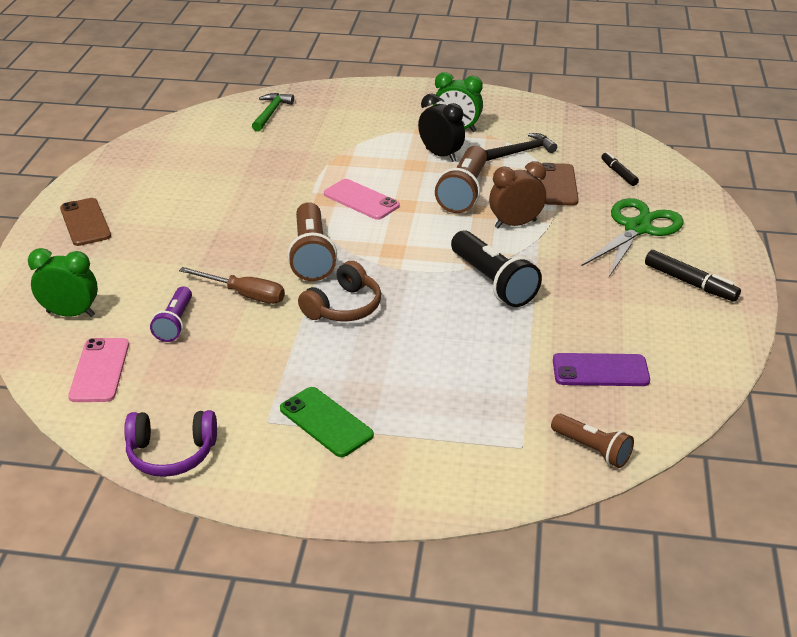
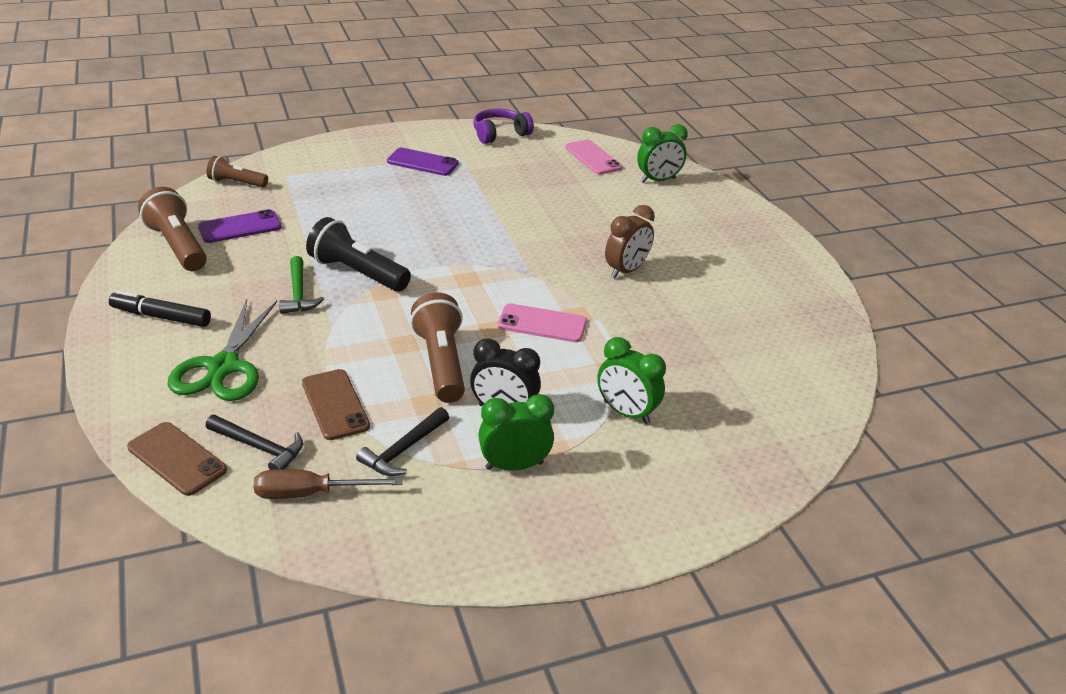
camera: 150 degrees right, 0 degrees up
brown phone [60,198,111,246] -> brown phone moved to [127,422,227,496]
purple flashlight [150,287,192,342] -> none
brown screwdriver [179,267,285,304] -> brown screwdriver moved to [254,469,403,499]
green hammer [252,93,294,132] -> green hammer moved to [279,256,324,314]
green phone [280,387,374,457] -> purple phone [387,148,459,176]
brown flashlight [287,202,337,281] -> brown flashlight moved to [138,187,207,271]
brown headphones [298,261,381,321] -> none
brown clock [489,161,546,228] -> brown clock moved to [605,205,655,278]
black marker [601,152,639,186] -> black hammer [206,415,303,470]
none -> green clock [597,337,666,424]

